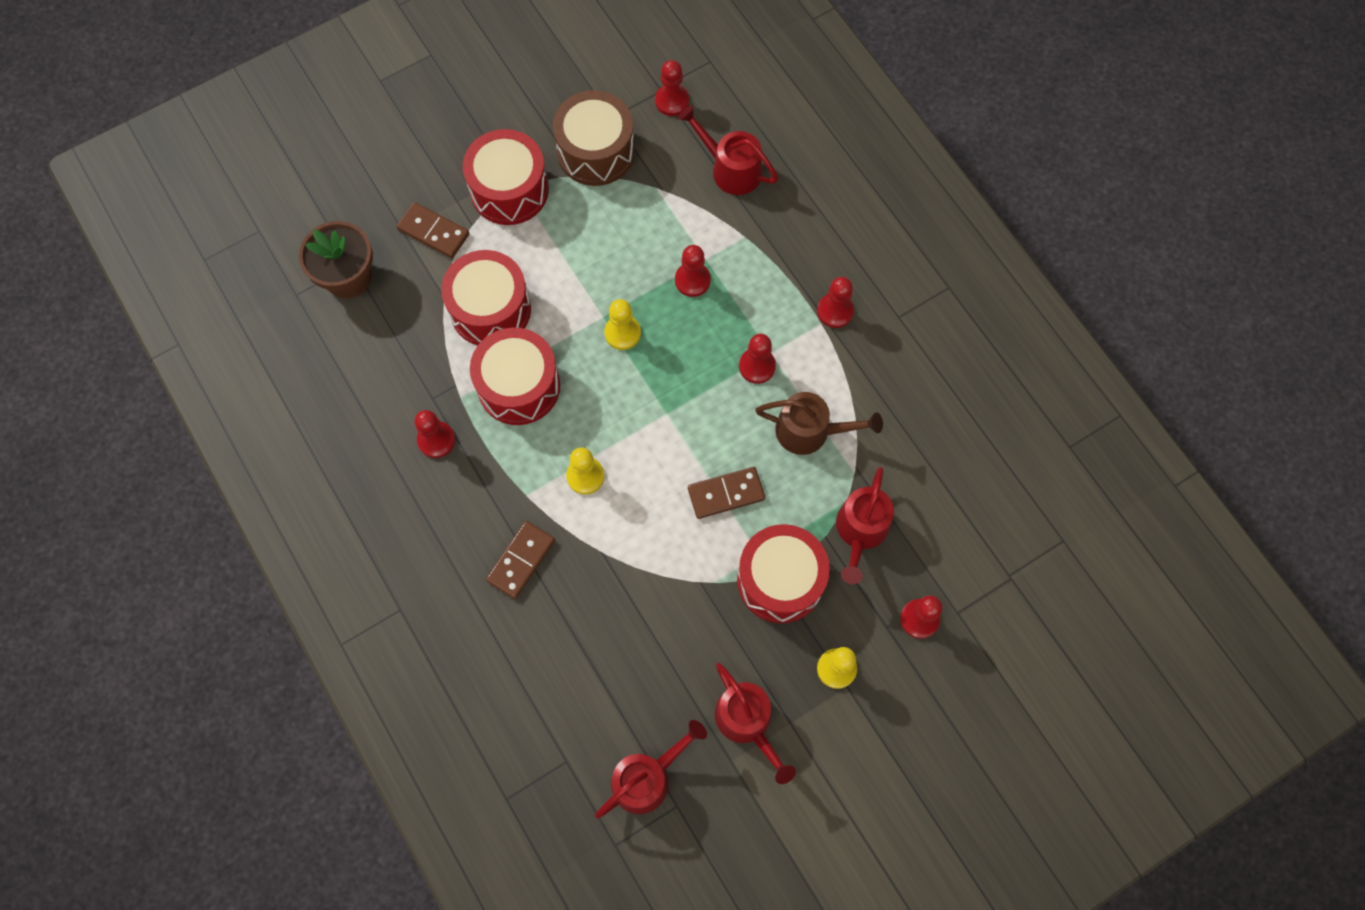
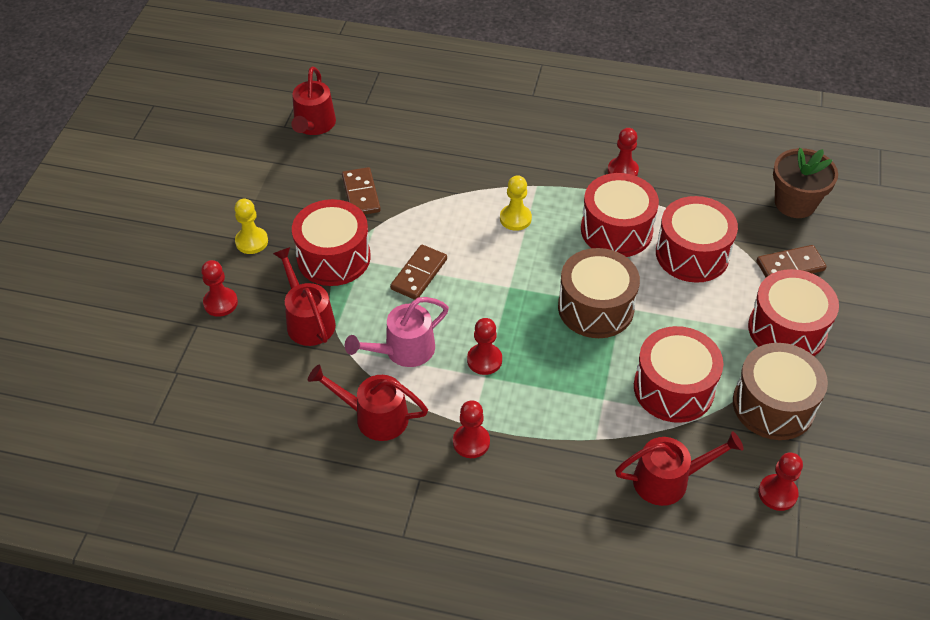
camera: 135 degrees right, 20 degrees down
brown domino [486,521,555,599] -> brown domino moved to [342,167,381,215]
yellow pawn [604,299,641,350] -> brown drum [558,248,640,338]
red pawn [675,245,711,297] -> none
red watering can [715,663,796,784] -> red watering can moved to [308,365,428,441]
brown watering can [755,392,883,455] -> pink watering can [345,297,449,367]
none -> red drum [634,326,723,423]

